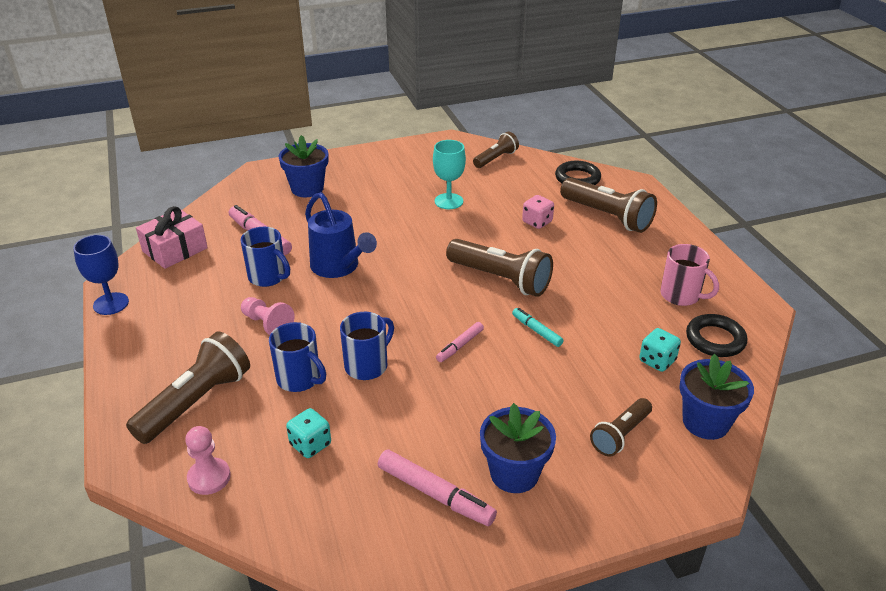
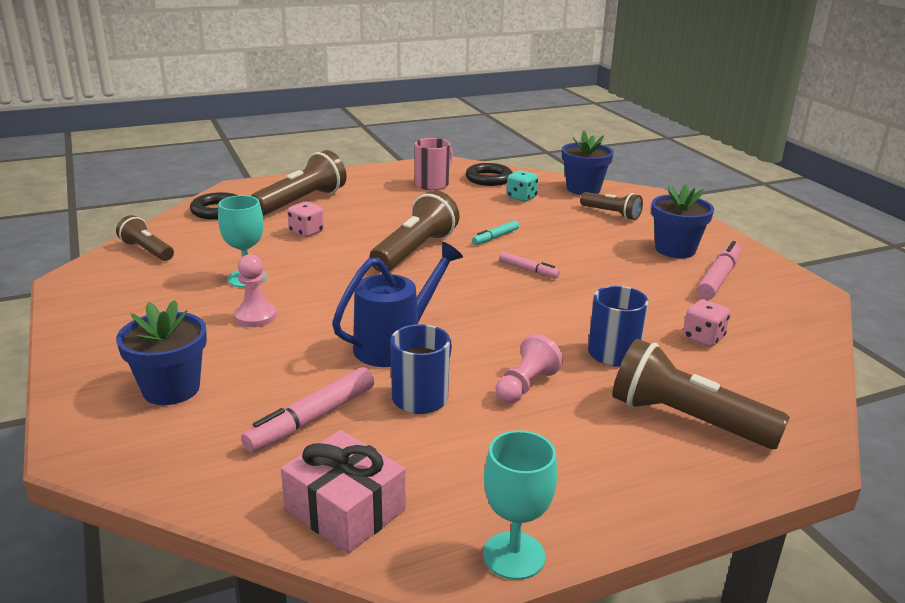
camera: 95 degrees left, 10 degrees down
blue goblet [73,235,129,315] -> turquoise goblet [483,430,557,580]
pink pawn [185,426,231,495] -> pink pawn moved to [234,254,277,327]
turquoise dice [286,408,331,458] -> pink dice [683,299,730,347]
blue mug [340,312,394,380] -> none

